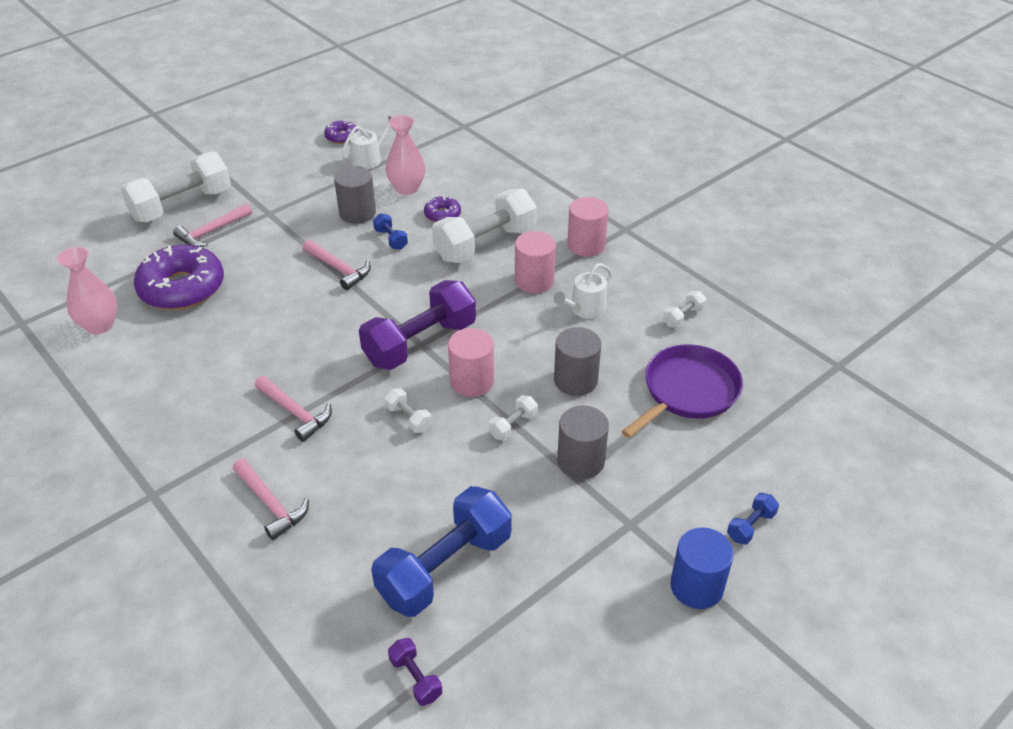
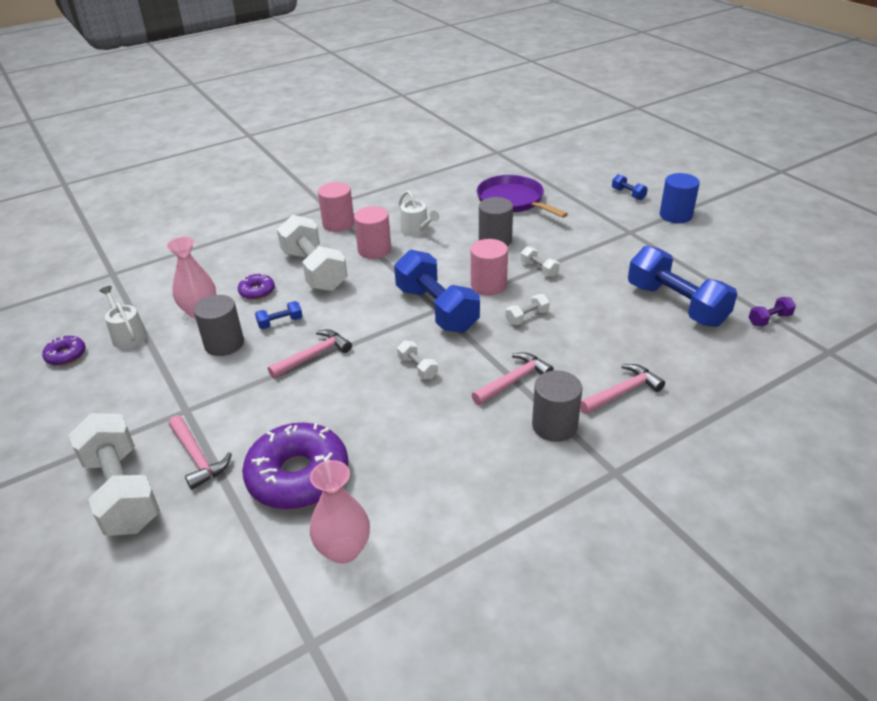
camera: 80 degrees left, 5 degrees down
purple dumbbell [359,280,476,370] -> blue dumbbell [394,250,480,333]
grey cylinder [557,405,609,479] -> grey cylinder moved to [532,370,583,442]
white dumbbell [663,291,707,328] -> white dumbbell moved to [397,341,438,379]

